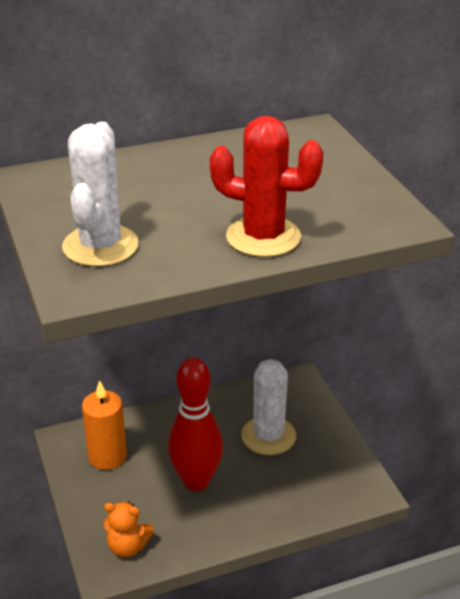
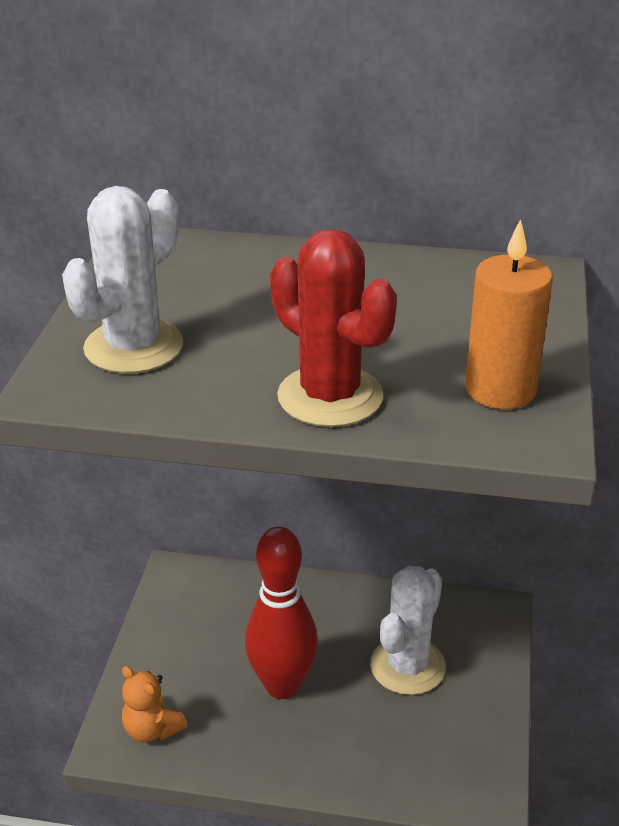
camera: 30 degrees right, 0 degrees up
orange candle [82,380,127,470] -> orange candle moved to [465,219,553,409]

